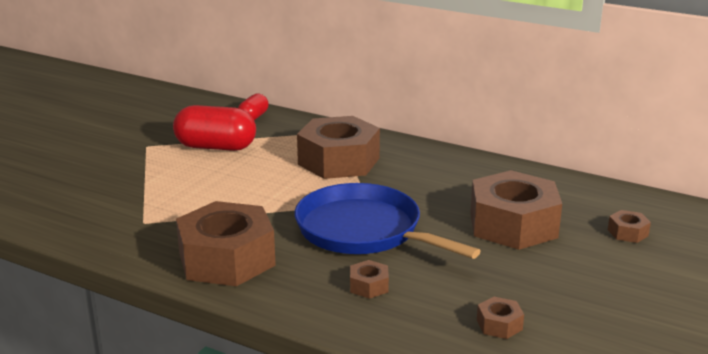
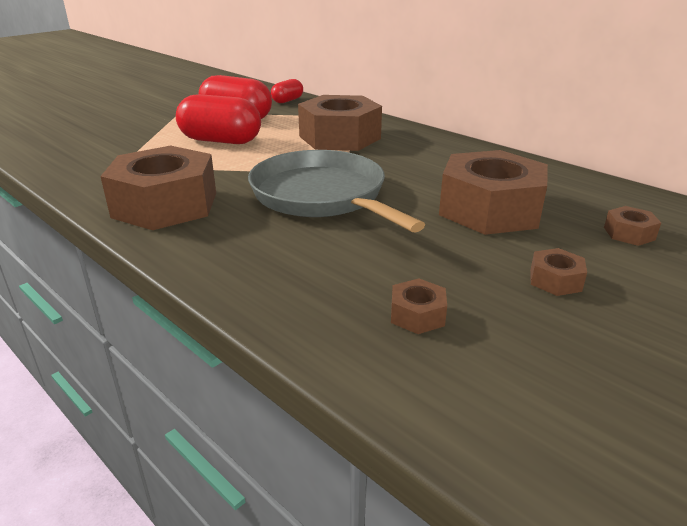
camera: 15 degrees right, 5 degrees up
blue pan [294,183,481,259] -> grey pan [248,150,425,233]
brown nut [350,260,389,299] -> brown nut moved to [530,248,587,296]
none -> red capsule [176,94,261,144]

